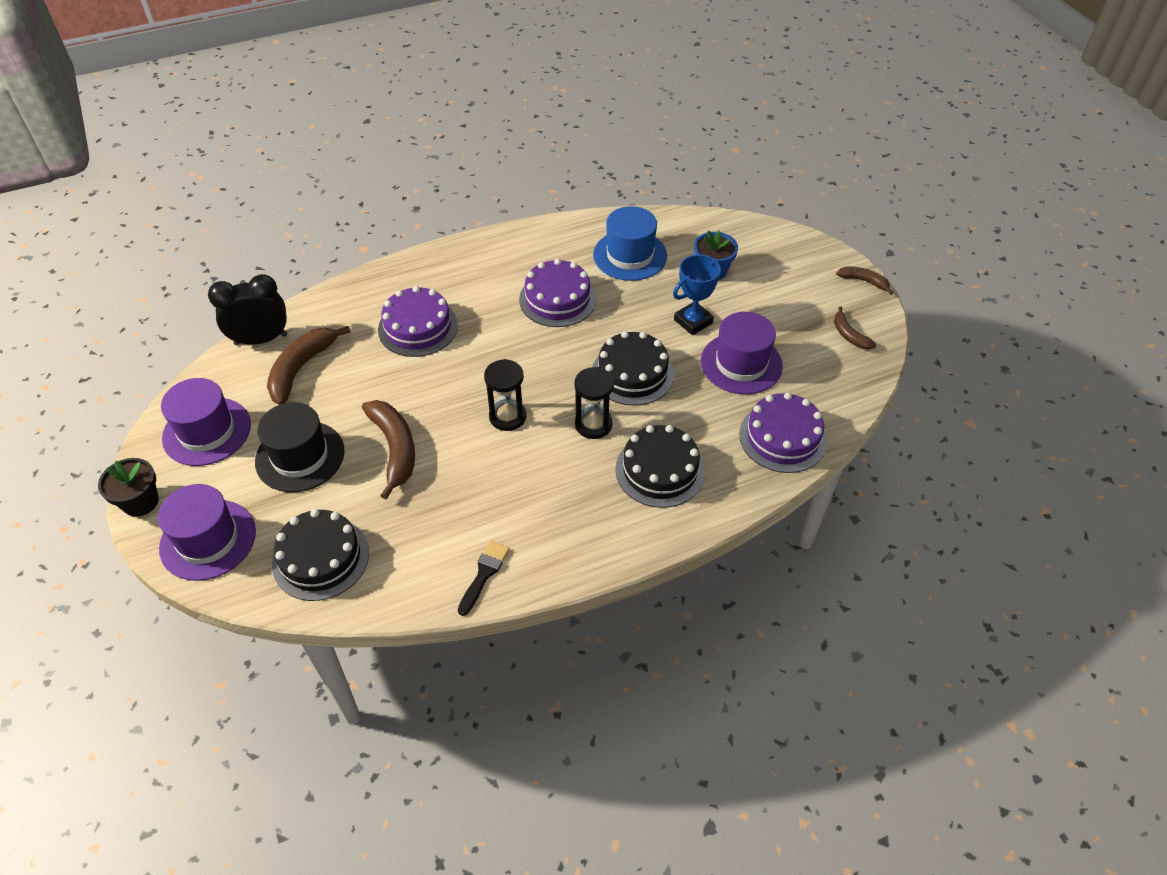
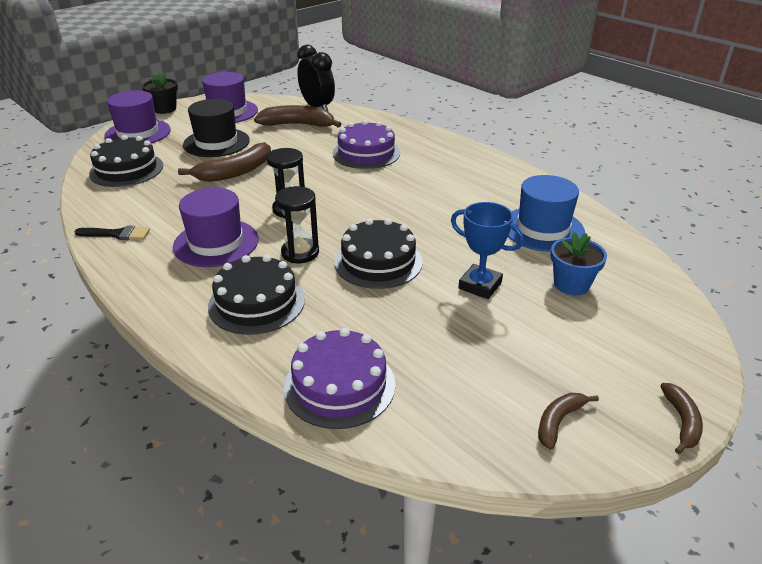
camera: 70 degrees right, 15 degrees down
purple cake [519,258,597,327] -> none
purple hat [701,312,783,394] -> purple hat moved to [173,187,259,267]

